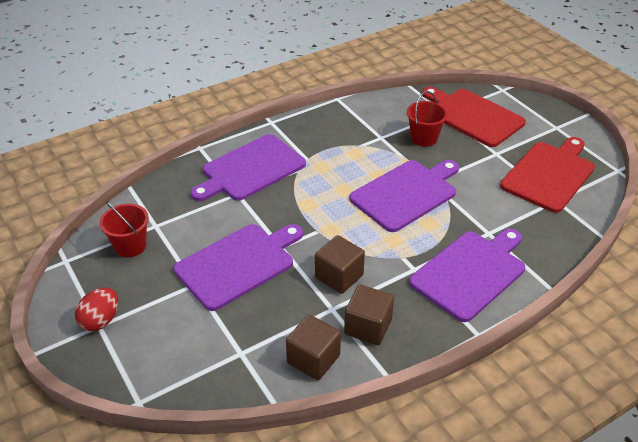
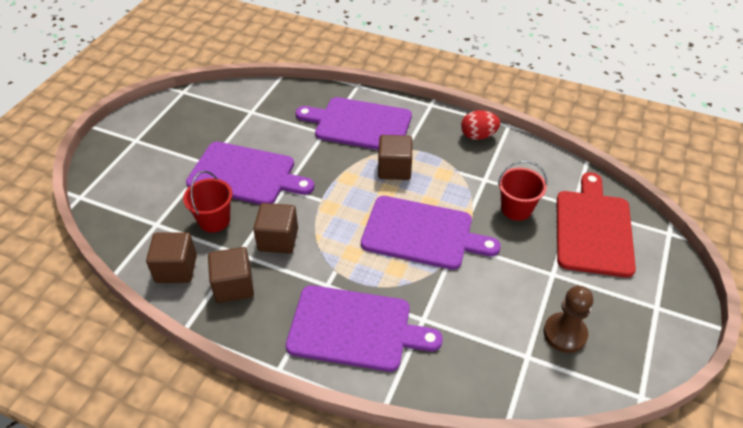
camera: 55 degrees right, 5 degrees up
red egg [75,288,118,331] -> red egg moved to [461,110,500,140]
red bucket [99,201,149,258] -> red bucket moved to [183,171,232,232]
red cutting board [500,137,595,213] -> brown pawn [543,286,593,353]
none -> brown cube [378,135,412,180]

